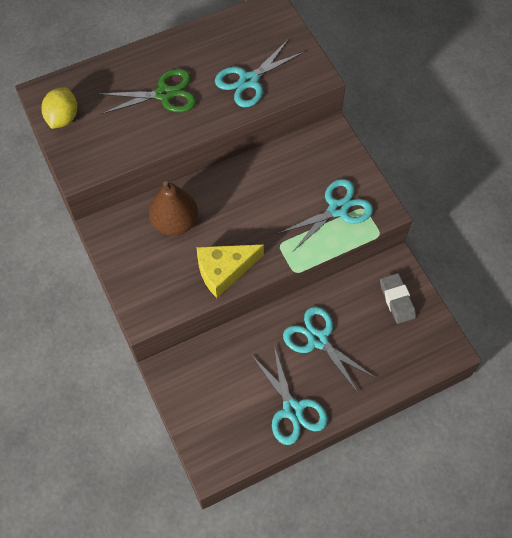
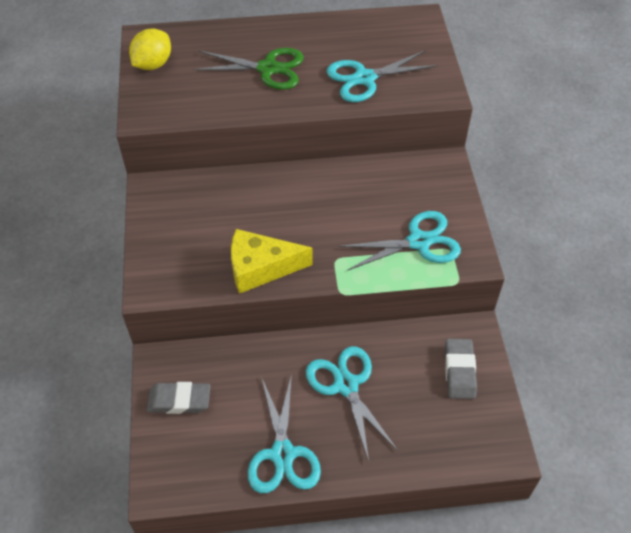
camera: 20 degrees right, 10 degrees down
brown pear [149,181,198,236] -> none
none -> grey eraser [147,382,211,414]

